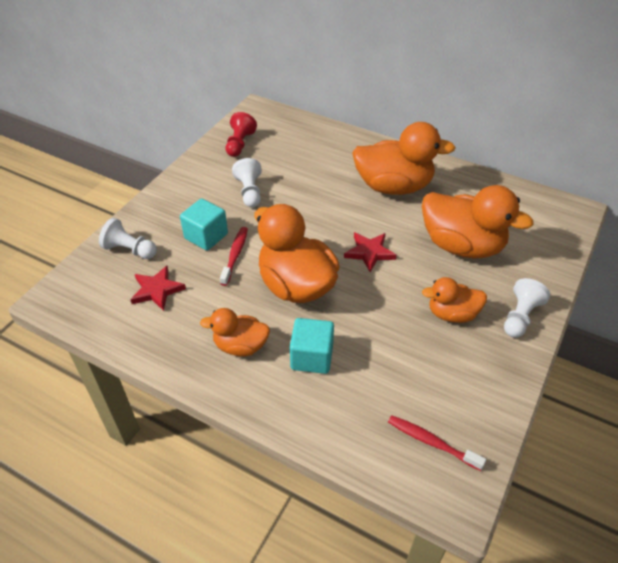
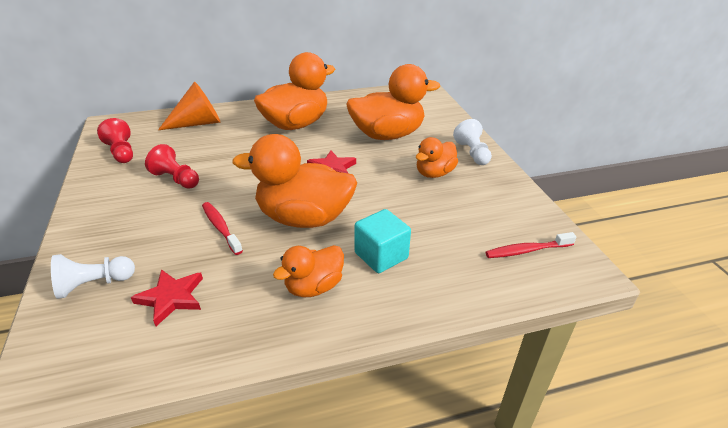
camera: 45 degrees left, 10 degrees down
turquoise cube [180,199,228,250] -> none
white pawn [232,158,262,208] -> red pawn [145,144,199,189]
none -> orange cone [158,82,220,130]

